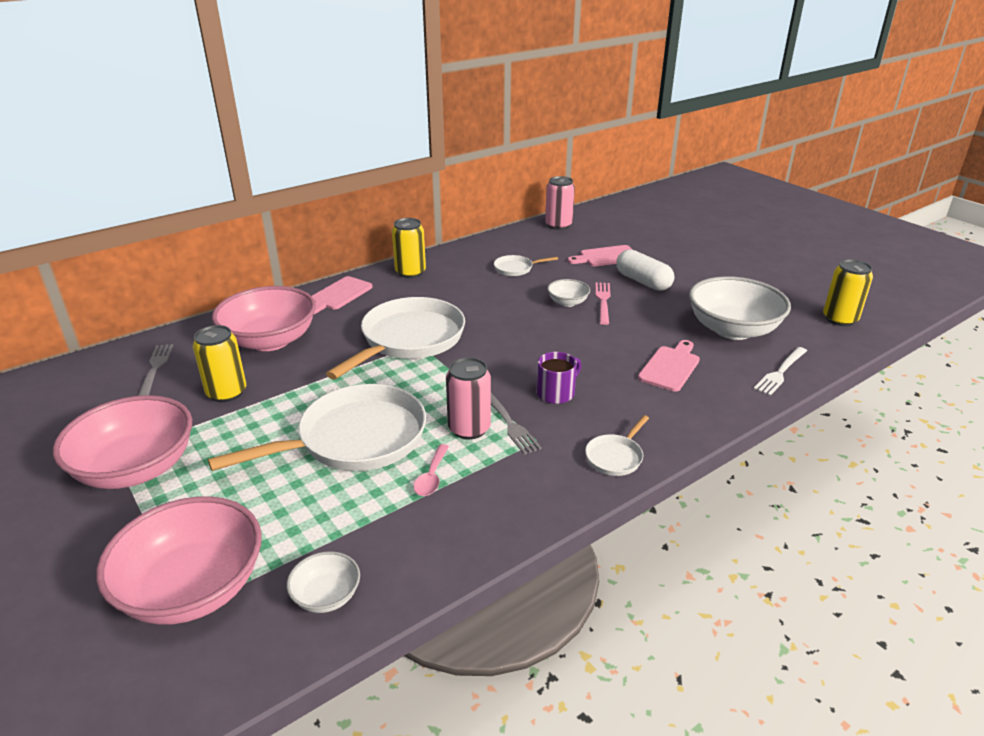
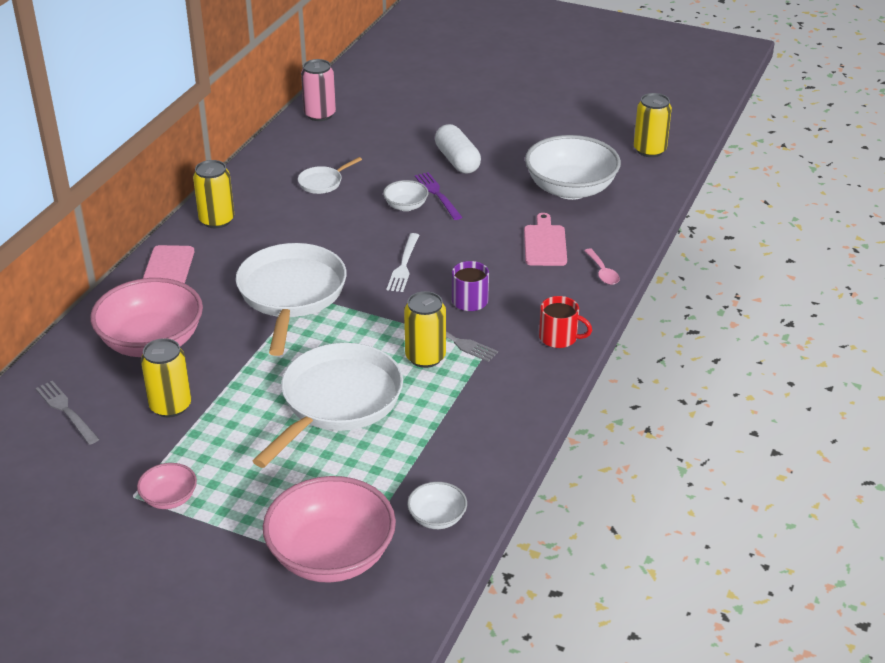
camera: 30 degrees left, 5 degrees up
pink bowl [53,395,192,489] -> pink bowl [137,463,197,509], size x0.47
pink spoon [414,444,449,496] -> pink spoon moved to [584,248,620,285]
pink can [446,357,491,440] -> yellow can [404,291,446,368]
pink cutting board [568,245,633,266] -> none
white pan [585,415,649,476] -> red mug [539,296,592,348]
pink fork [595,282,610,325] -> purple fork [415,172,462,220]
white capsule [616,249,674,291] -> white capsule turned 45 degrees clockwise [435,124,481,174]
white fork [754,347,807,396] -> white fork moved to [387,233,419,292]

